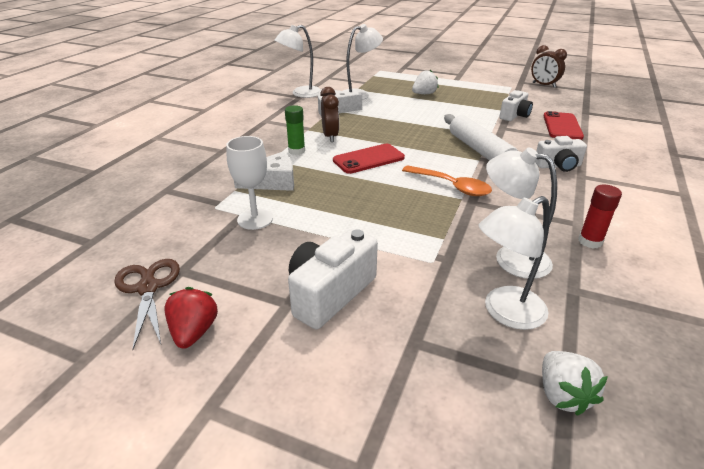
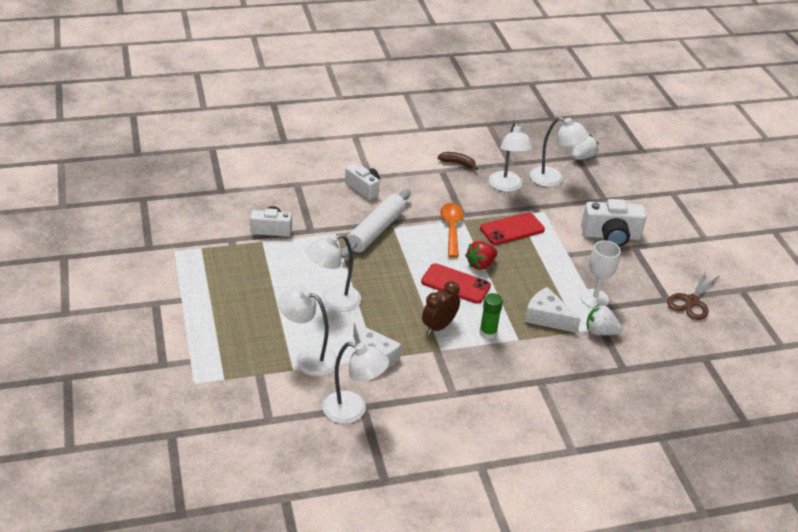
camera: 130 degrees left, 5 degrees up
red strawberry [164,287,218,349] -> red strawberry moved to [465,241,497,270]
white strawberry [412,70,439,94] -> white strawberry moved to [586,305,622,335]
brown clock [531,45,567,88] -> none
red phone [544,111,584,140] -> red phone moved to [480,212,545,245]
red glue stick [578,185,622,249] -> brown banana [438,152,478,170]
none -> white lamp [306,234,361,312]

